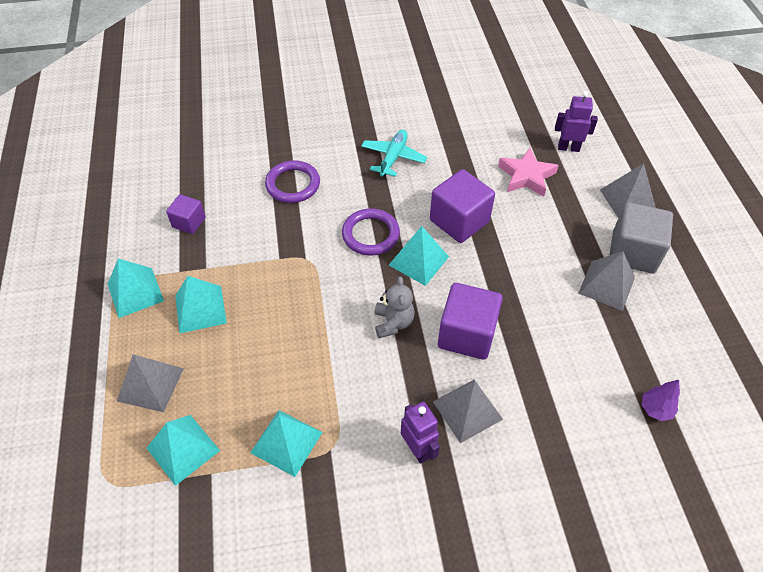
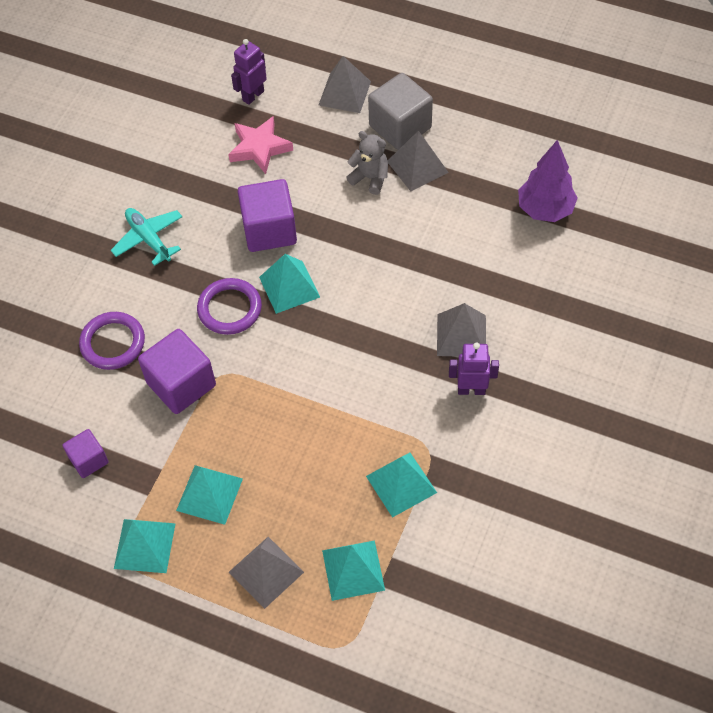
camera: 55 degrees left, 5 degrees up
grey teddy bear [375,276,415,338] -> grey teddy bear moved to [346,131,388,195]
purple cube [438,283,503,360] -> purple cube moved to [138,329,216,414]
purple tree [642,380,680,421] -> purple tree [518,140,578,222], size x1.84

